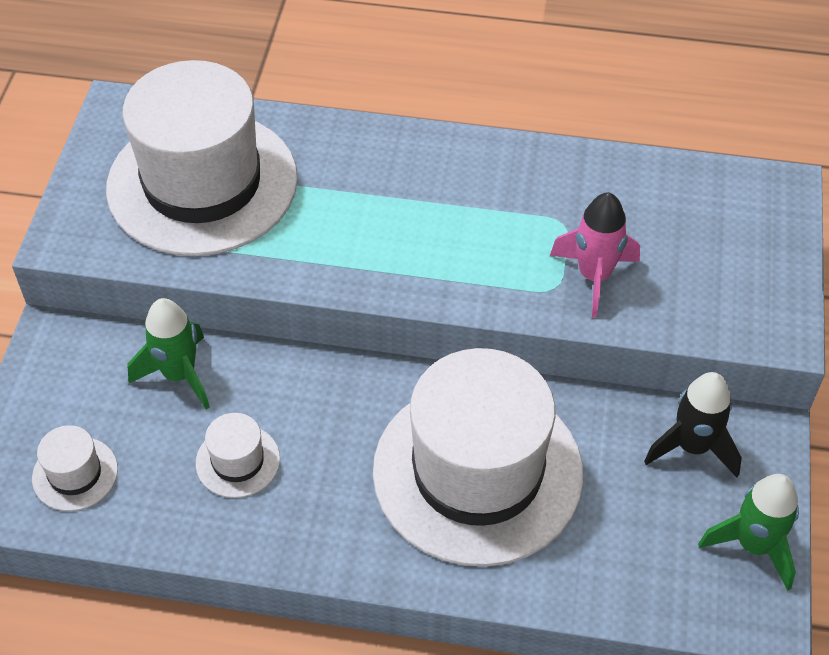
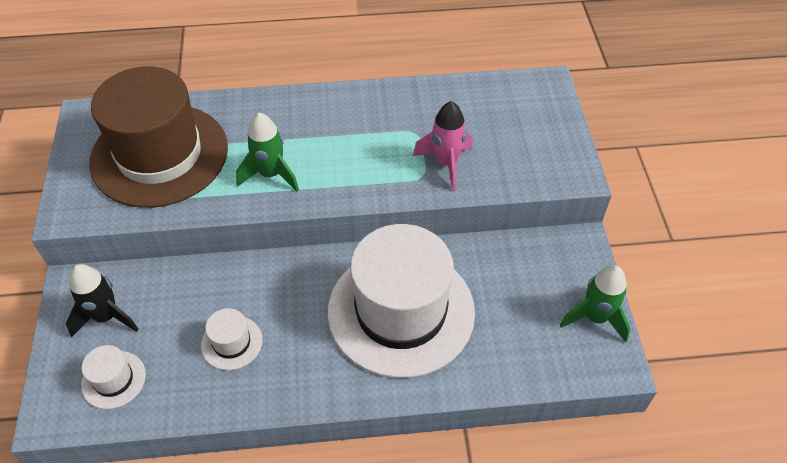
camera: 15 degrees left, 0 degrees up
white hat [106,60,298,256] -> brown hat [89,66,228,208]
green rocket [127,298,210,409] -> green rocket moved to [236,113,299,191]
black rocket [644,372,742,478] -> black rocket moved to [66,264,139,338]

